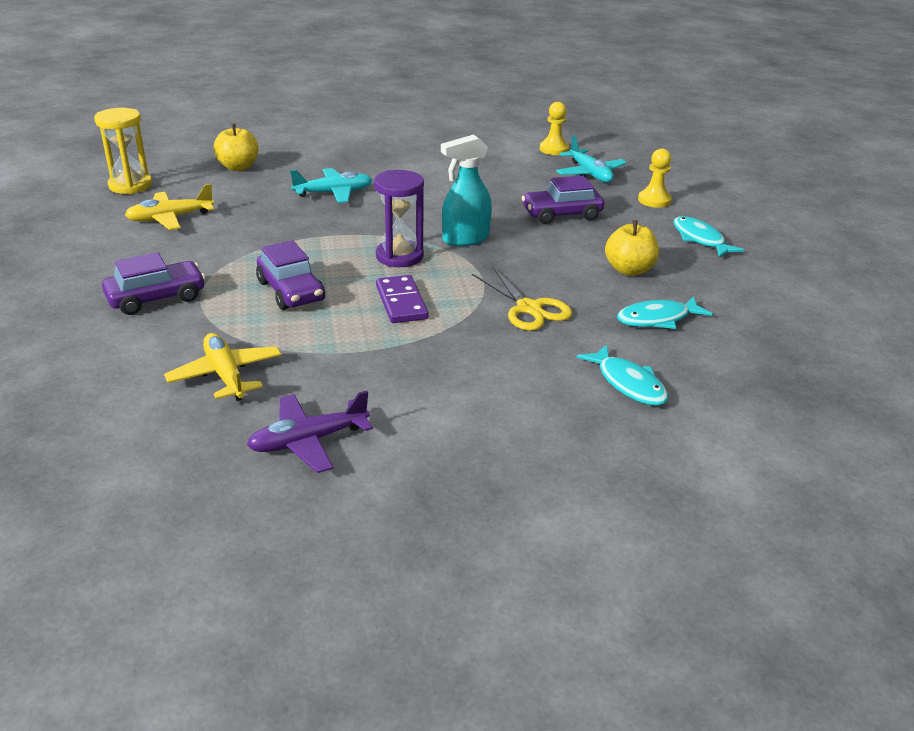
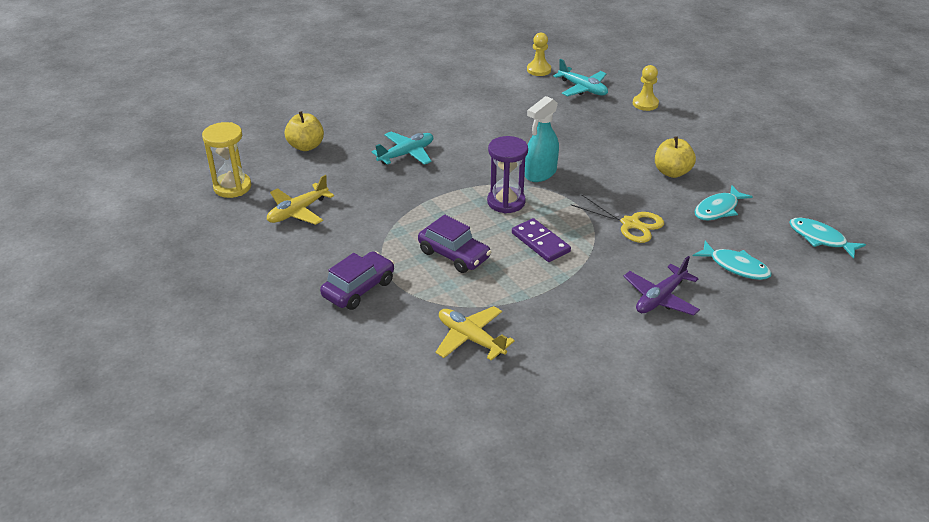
camera: 20 degrees left, 5 degrees up
purple plane [247,391,373,473] -> purple plane moved to [623,256,700,316]
purple car [521,176,604,224] -> none
turquoise fish [673,216,744,258] -> turquoise fish moved to [789,218,866,259]

